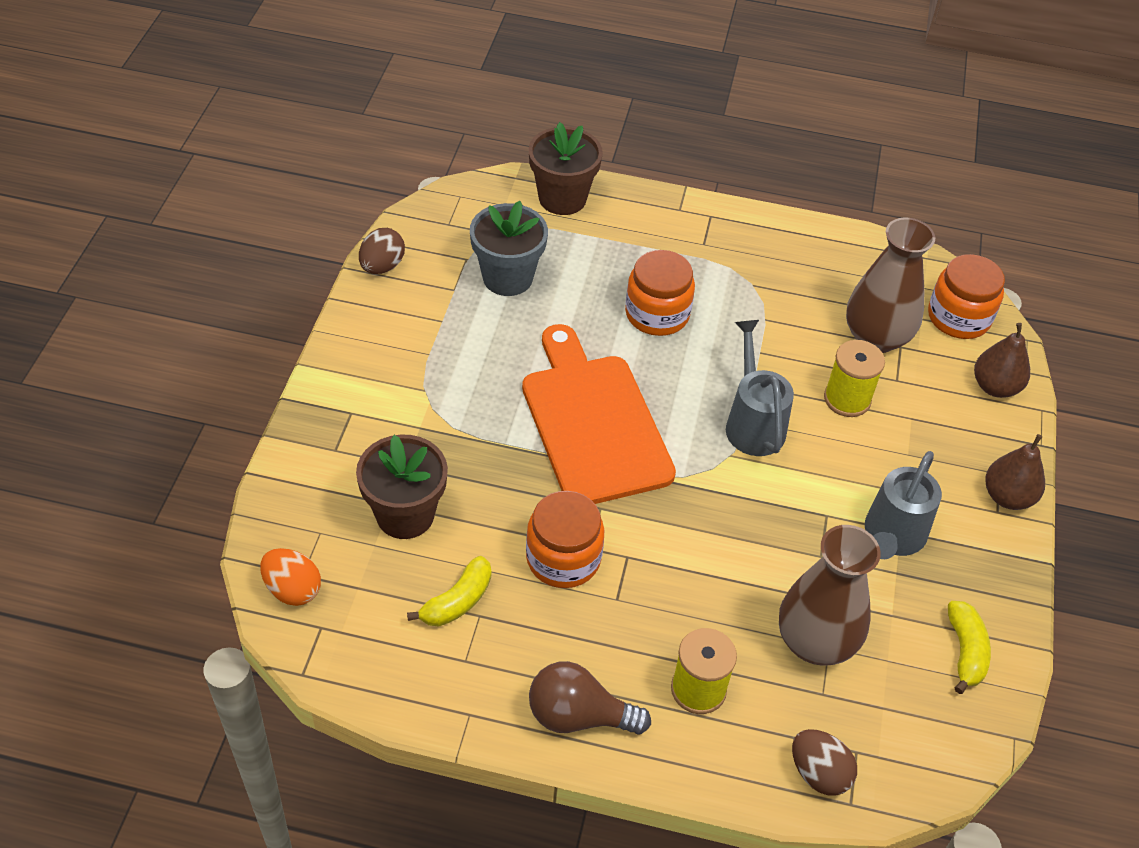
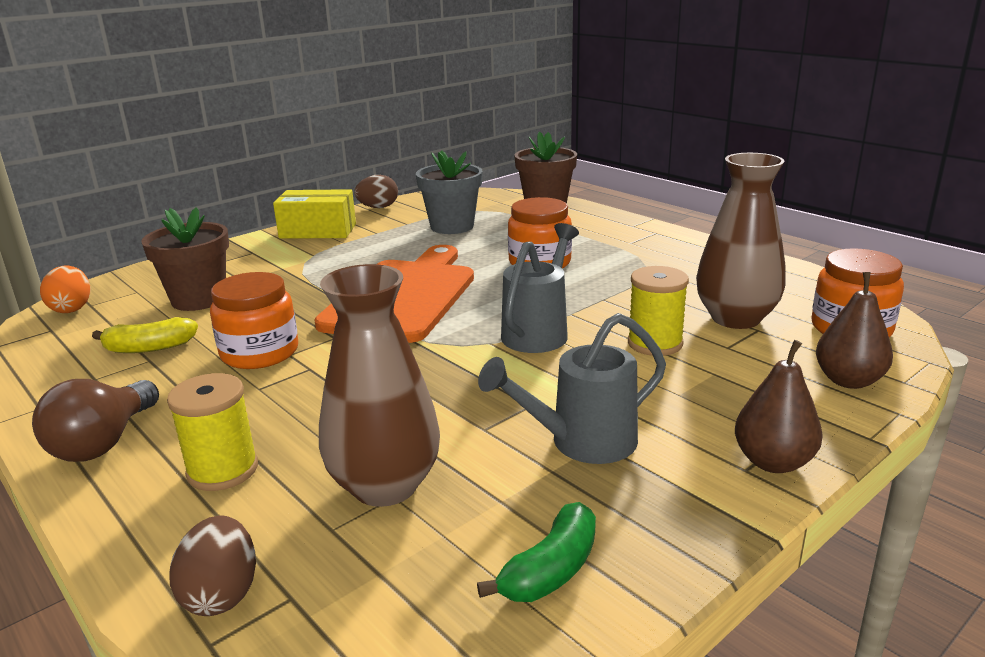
camera: 40 degrees right, 25 degrees down
brown light bulb [529,661,651,735] -> brown light bulb turned 120 degrees counterclockwise [32,379,159,462]
yellow banana [948,601,991,694] -> green banana [477,502,596,602]
none -> yellow box [273,189,356,239]

